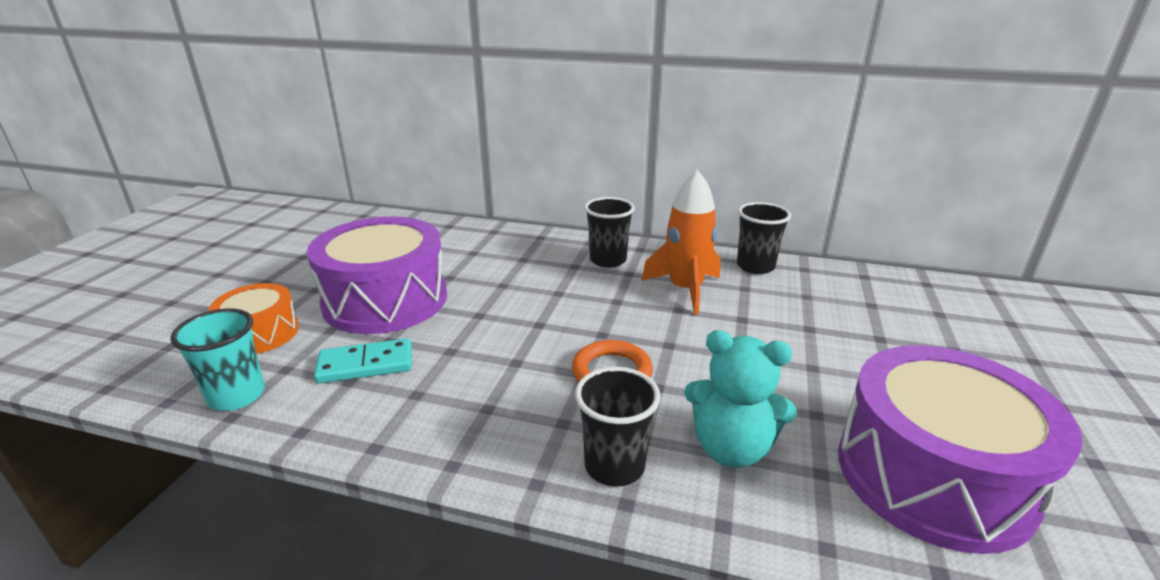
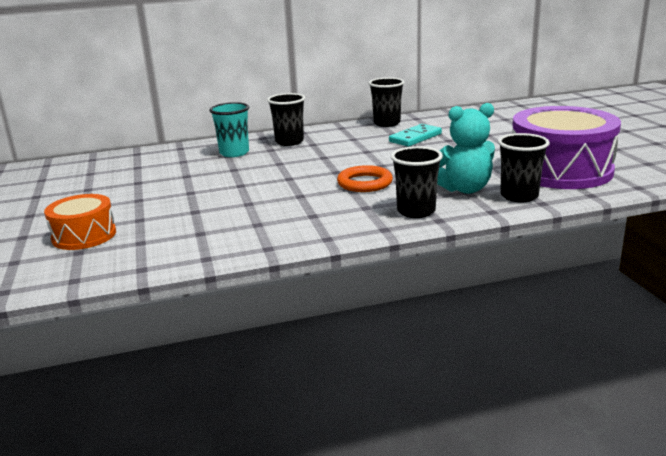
camera: 30 degrees left, 5 degrees down
turquoise cup [170,308,265,411] -> turquoise cup moved to [209,102,249,157]
purple drum [307,217,447,334] -> none
turquoise domino [314,338,412,384] -> turquoise domino moved to [389,124,442,147]
orange rocket [641,170,720,315] -> none
none -> black cup [498,133,550,202]

